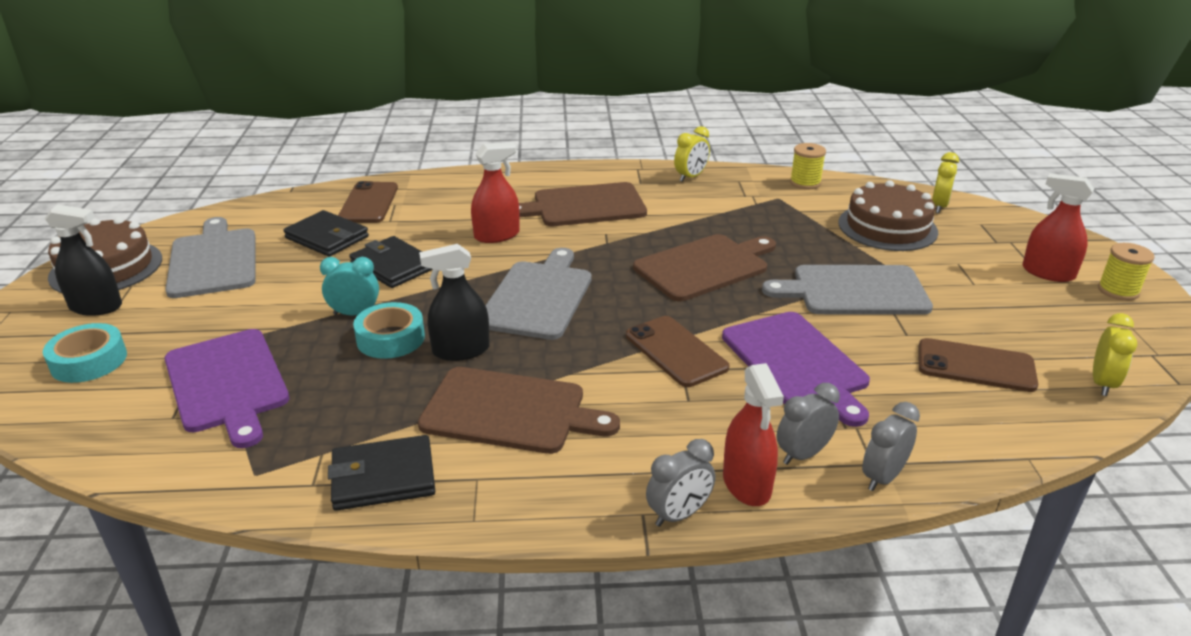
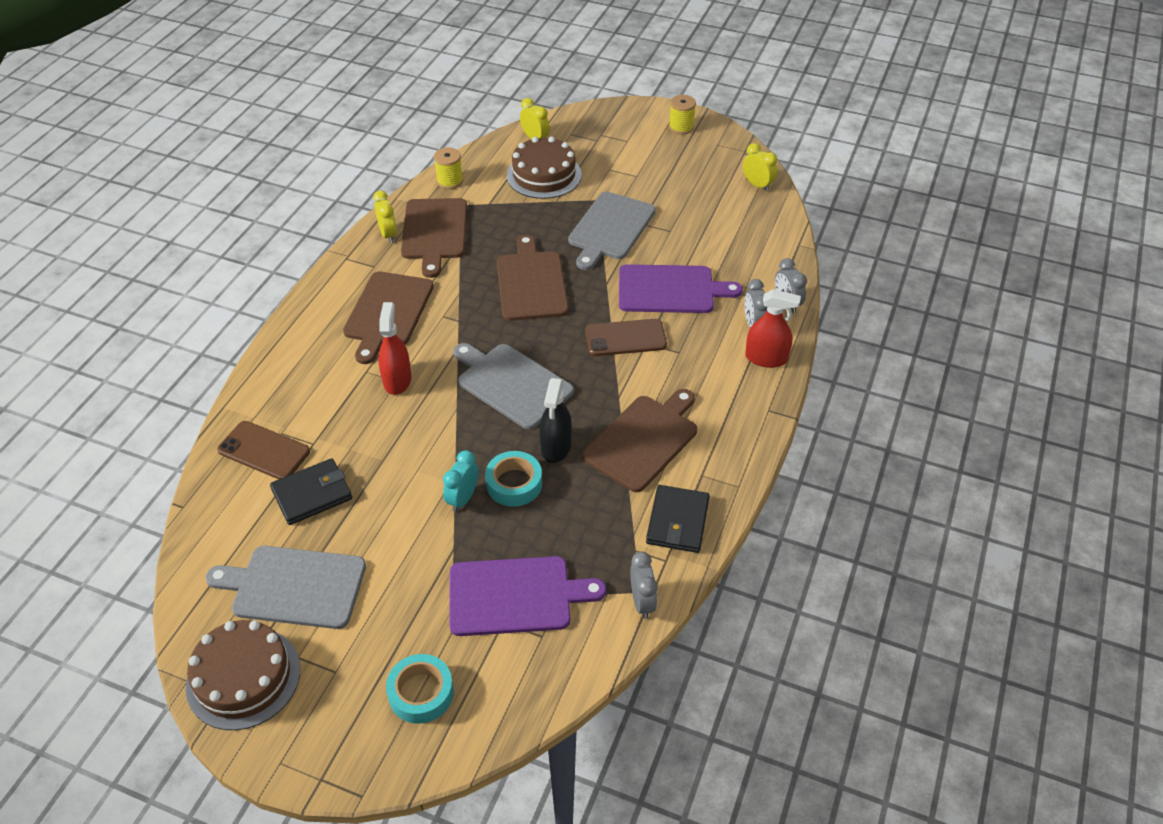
camera: 65 degrees left, 15 degrees up
black spray bottle [45,205,122,316] -> none
black wallet [349,236,433,288] -> none
grey clock [646,439,715,527] -> grey clock moved to [630,551,658,619]
brown phone [919,338,1038,392] -> none
red spray bottle [1022,173,1094,282] -> none
none -> brown cutting board [401,198,467,278]

